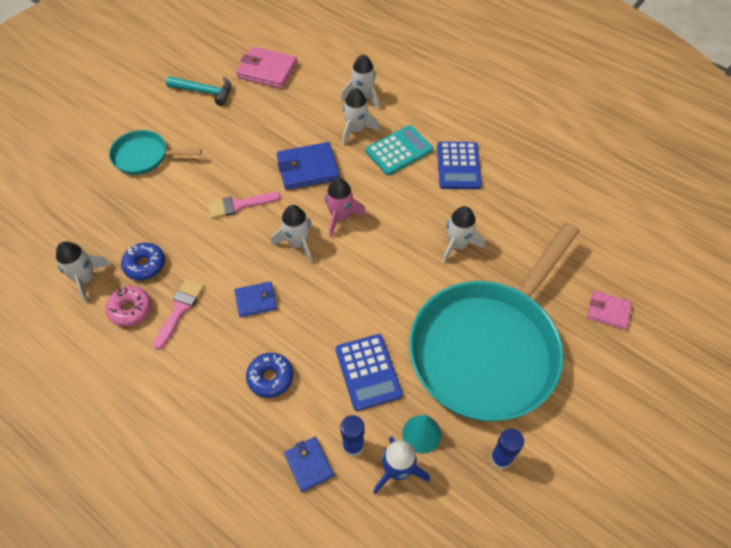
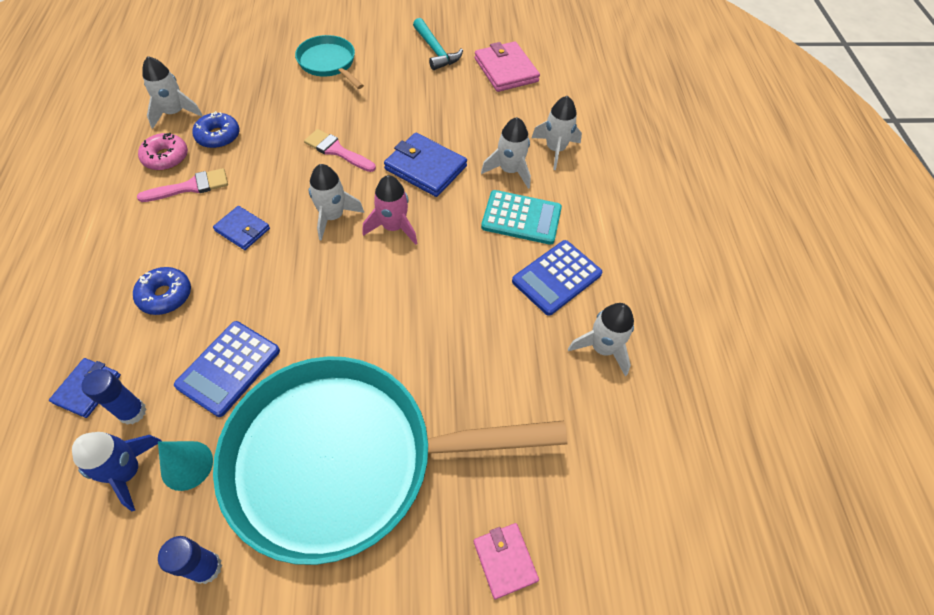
camera: 45 degrees right, 0 degrees up
white rocket [442,206,485,263] -> white rocket moved to [568,303,634,376]

